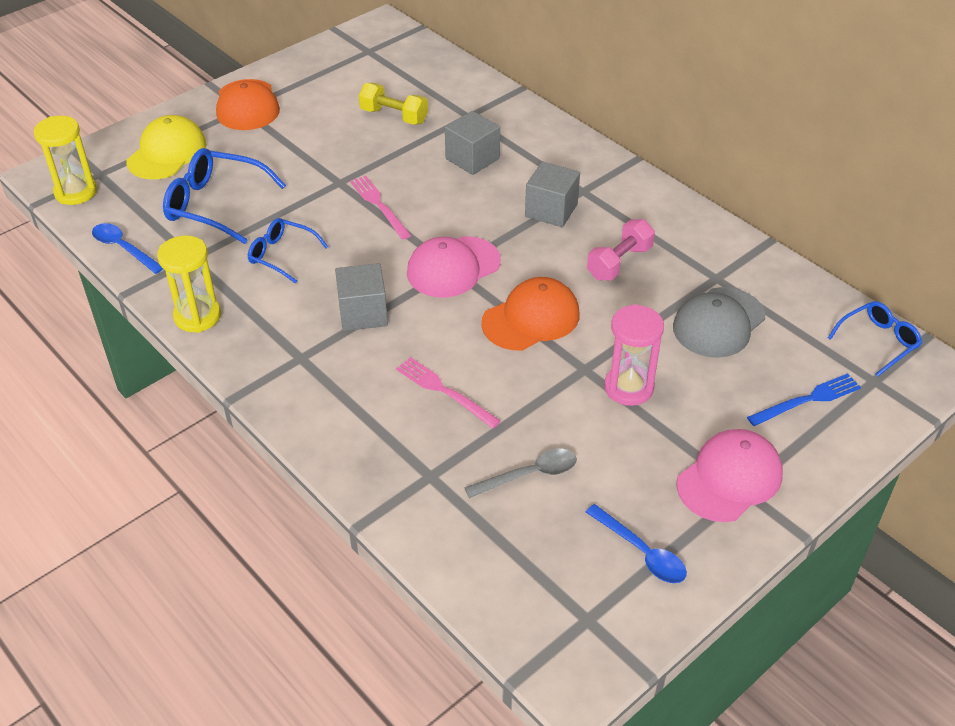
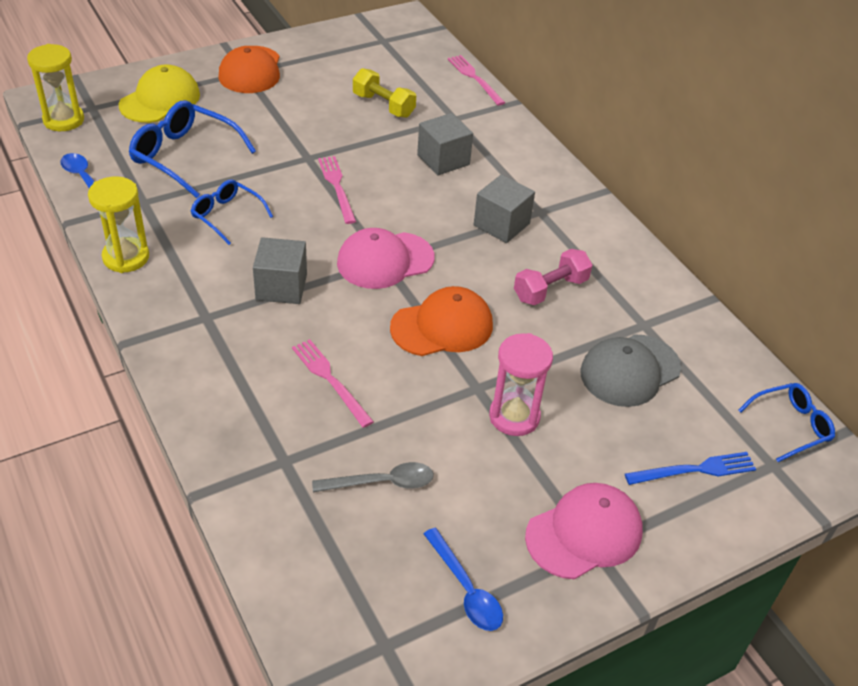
camera: 10 degrees right, 0 degrees up
none -> pink fork [448,55,505,106]

